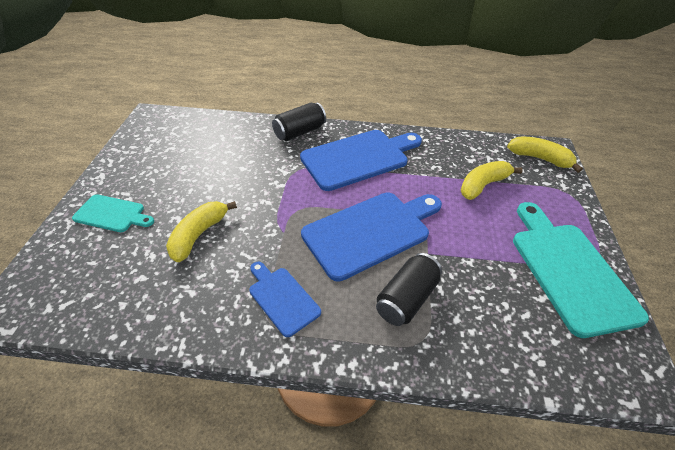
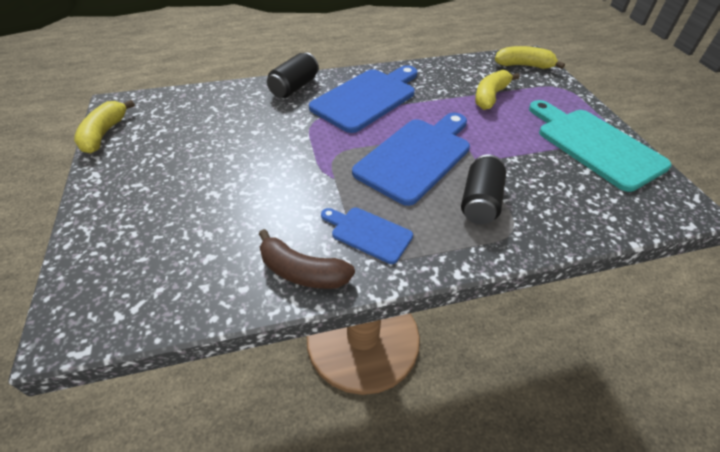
camera: 20 degrees left, 0 degrees up
turquoise cutting board [72,194,154,232] -> none
yellow banana [166,201,237,262] -> yellow banana moved to [74,100,135,154]
none -> brown banana [259,229,355,289]

